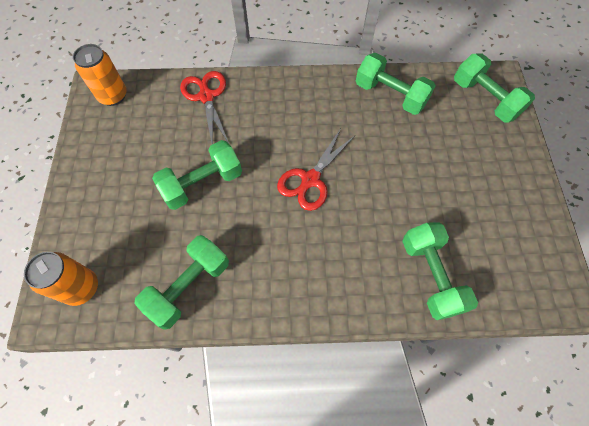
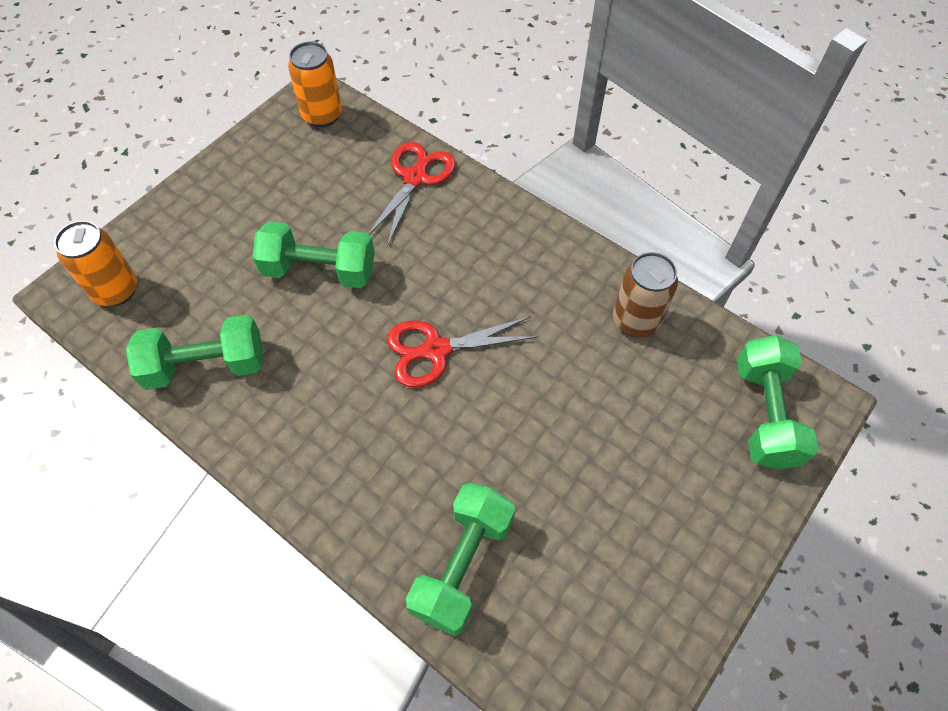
camera: 40 degrees right, 5 degrees down
green dumbbell [356,53,436,115] -> brown can [613,252,678,337]

